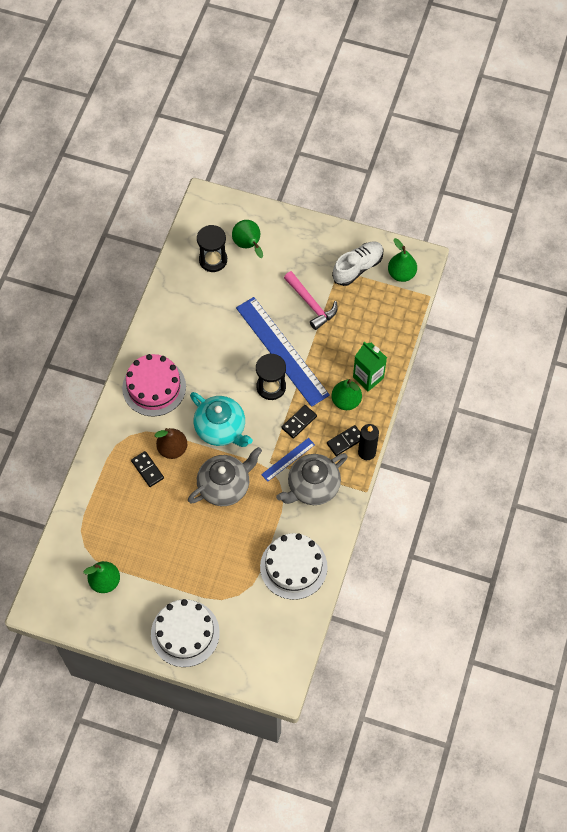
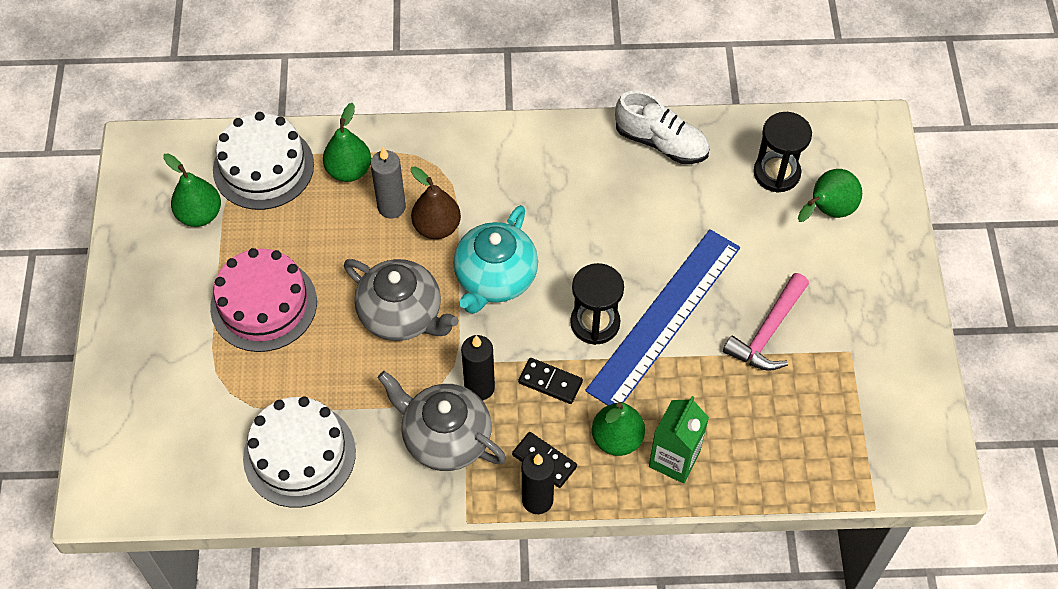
camera: 70 degrees right, 5 degrees down
pink cake [122,354,186,417] -> pink cake moved to [210,248,317,352]
black domino [131,451,164,487] -> grey candle [370,147,406,218]
white cake [151,599,220,667] -> white cake moved to [213,112,314,210]
blue ruler [261,438,315,482] -> black candle [461,335,495,400]
white shoe [332,241,384,286] -> white shoe moved to [615,91,710,164]
green pear [388,238,417,282] -> green pear moved to [323,103,371,182]

